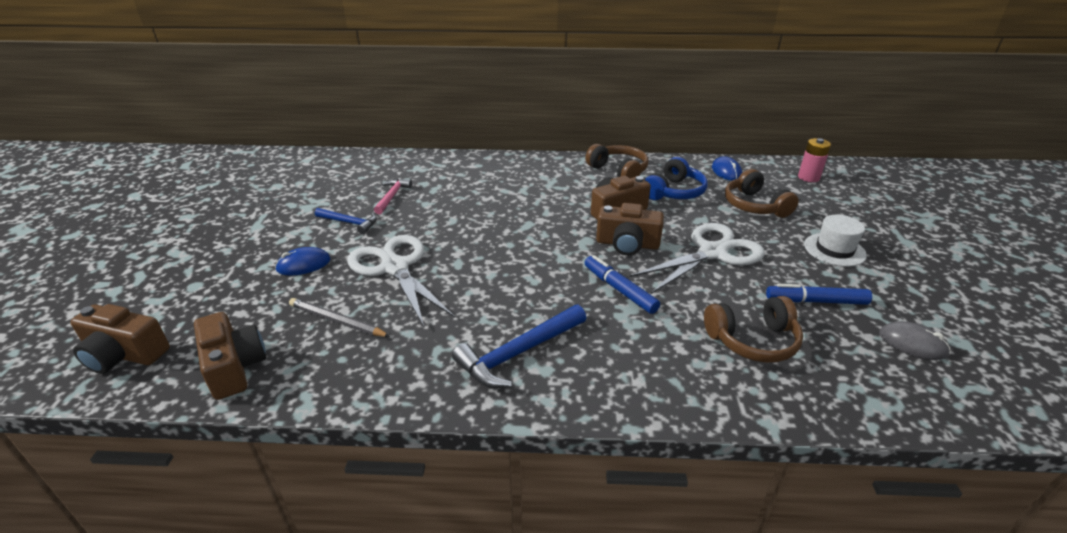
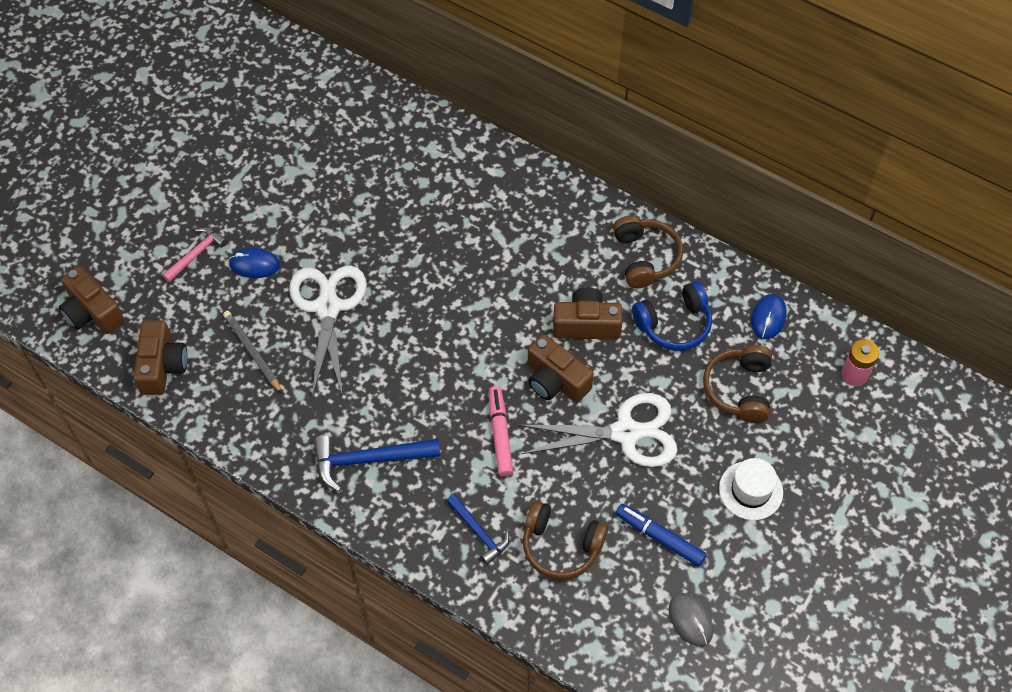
camera: 30 degrees right, 25 degrees up
blue hammer [315,208,377,234] -> blue hammer moved to [446,494,509,565]
pink hammer [374,179,412,214] -> pink hammer moved to [162,227,227,282]
blue marker [585,255,660,314] -> pink marker [489,386,513,477]

